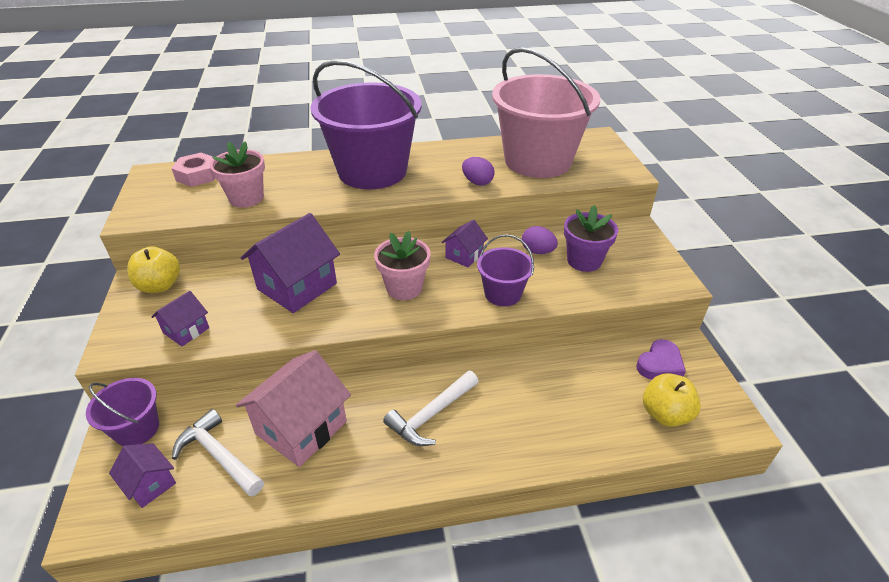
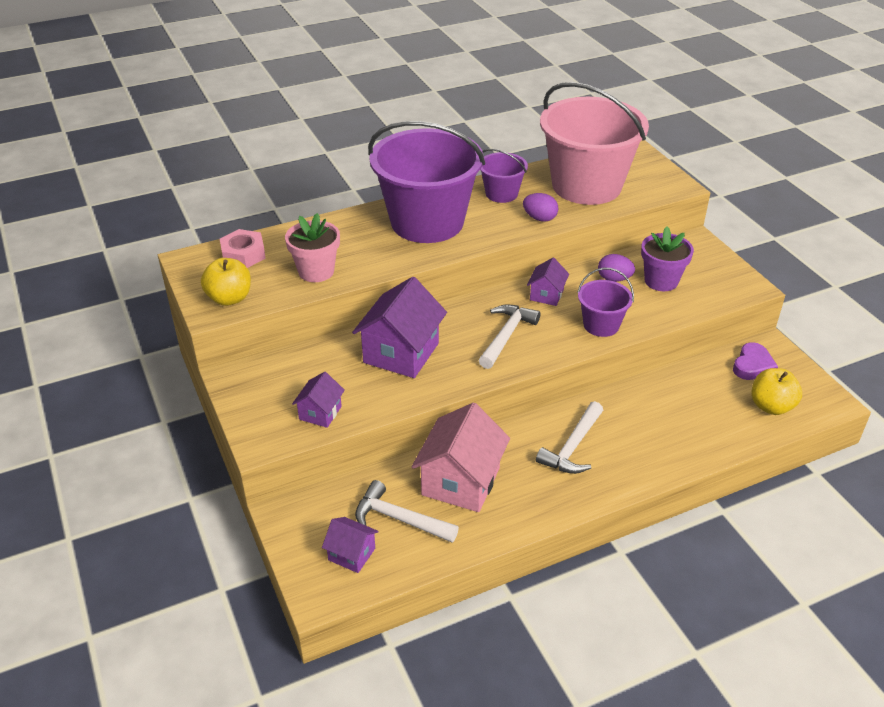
camera: 15 degrees left, 0 degrees up
purple bucket [86,378,159,446] -> purple bucket moved to [480,149,528,203]
yellow apple [127,246,180,293] -> yellow apple moved to [201,258,251,306]
pink flower pot [374,231,430,300] -> white hammer [479,304,540,369]

